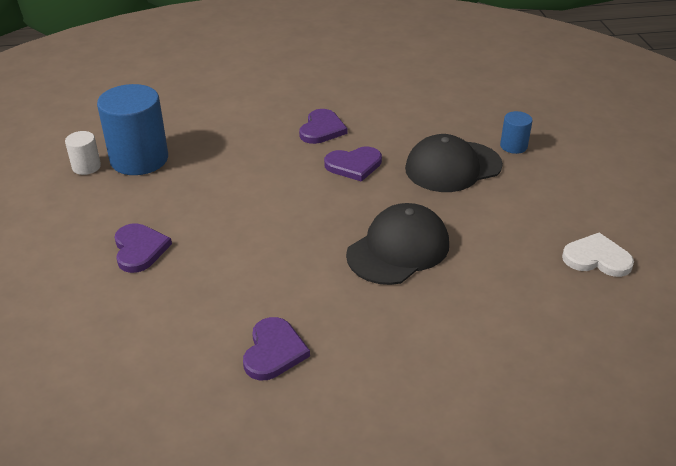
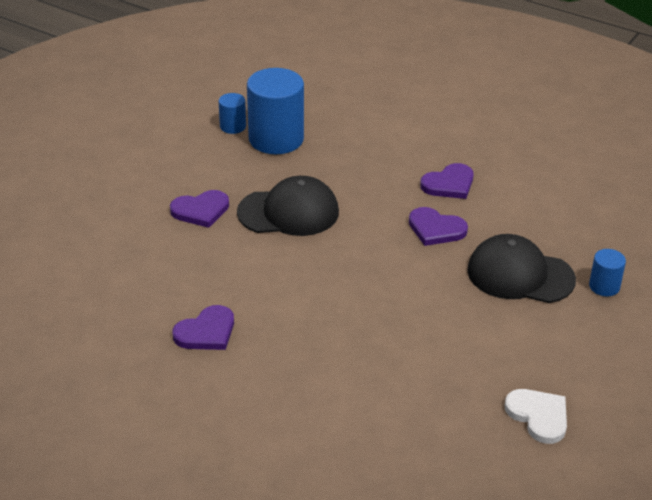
camera: 40 degrees right, 0 degrees up
white cylinder [65,131,101,175] -> blue cylinder [219,93,246,134]
purple heart [114,223,172,273] -> purple heart turned 45 degrees clockwise [170,190,229,228]
black cap [346,203,449,285] -> black cap moved to [237,176,339,236]

